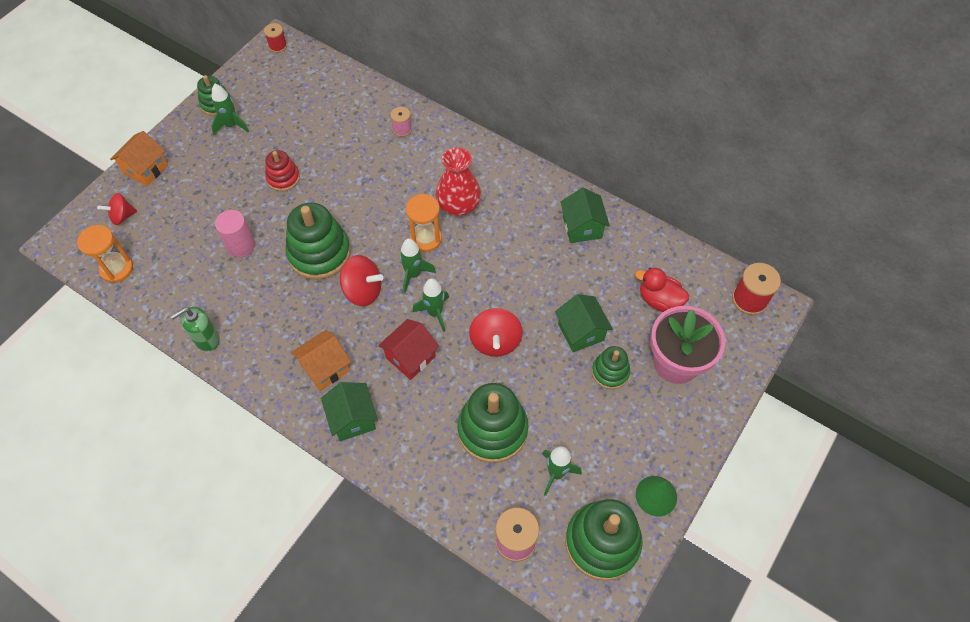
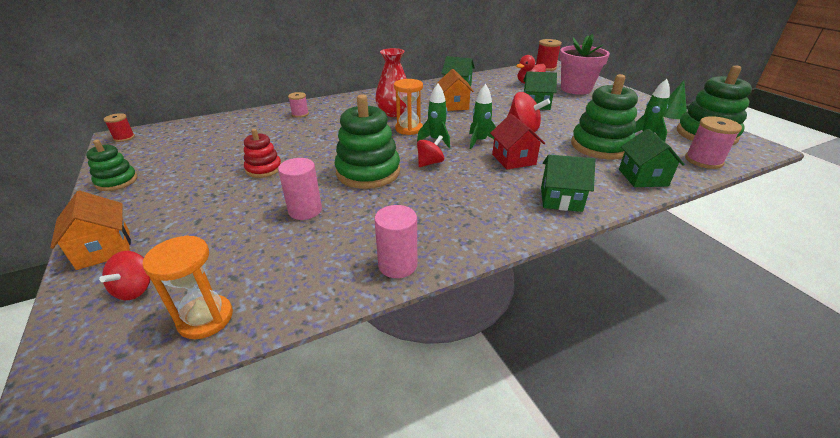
camera: 60 degrees left, 25 degrees down
green soap dispenser [171,307,219,351] -> pink cylinder [374,205,417,278]
green rocket [211,84,249,135] -> none
orange house [291,330,351,391] -> orange house moved to [436,69,474,111]
red spinning top [340,255,383,306] -> red spinning top [417,135,444,167], size x0.66
green stacking toy [592,346,630,389] -> none
none -> green house [619,129,685,187]

